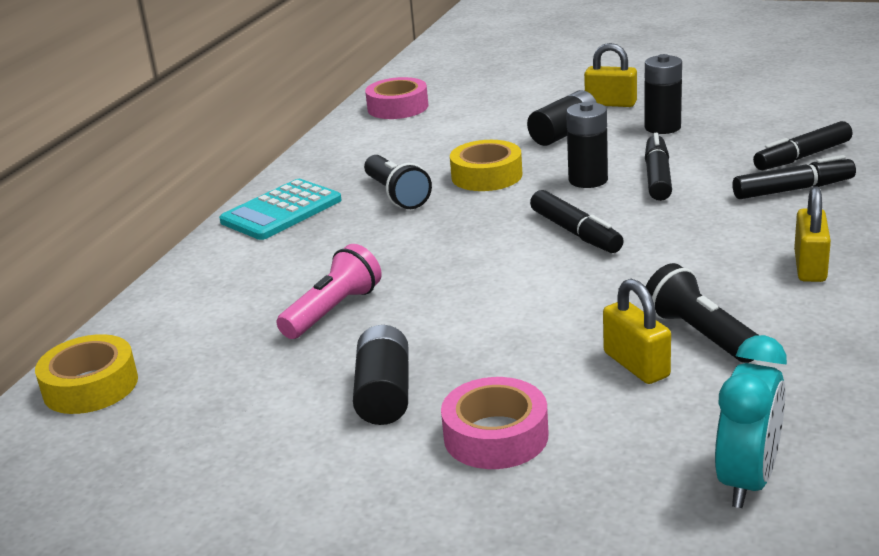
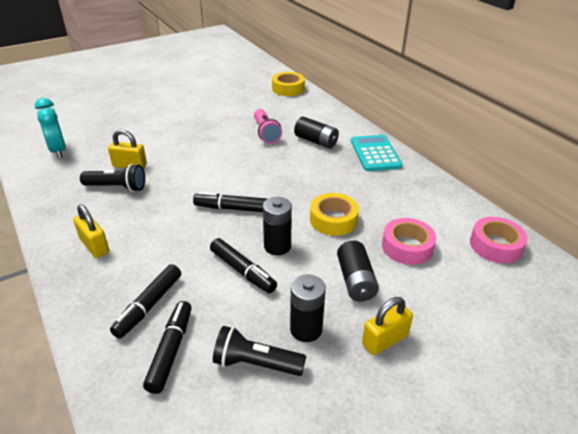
camera: 125 degrees right, 10 degrees up
black battery [353,325,409,425] -> black battery moved to [294,117,339,149]
black flashlight [364,155,432,209] -> black flashlight moved to [213,326,306,376]
pink tape [441,377,548,469] -> pink tape moved to [382,218,436,265]

